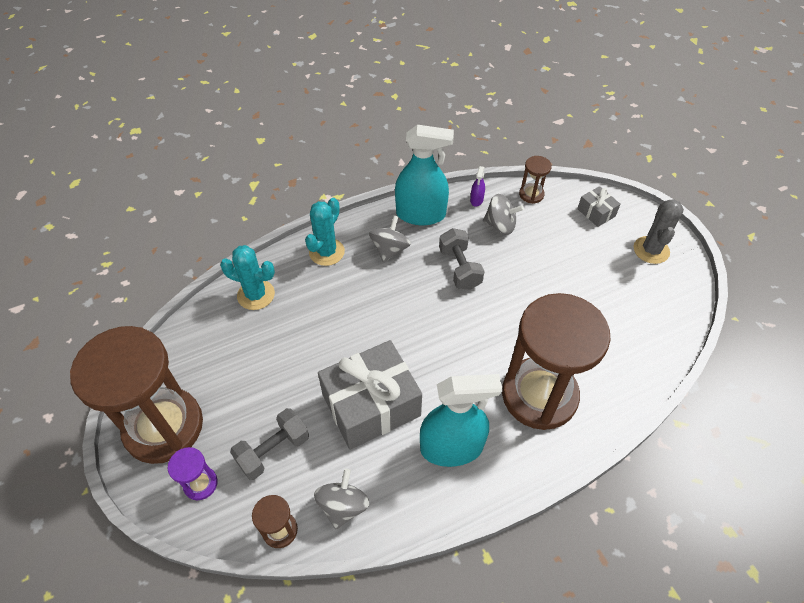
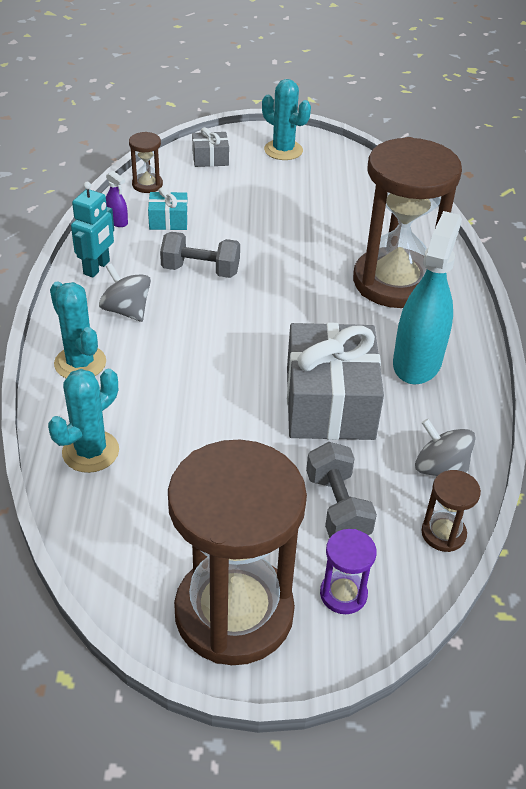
camera: 65 degrees left, 10 degrees down
turquoise spray bottle [395,125,454,225] -> turquoise robot [71,182,114,278]
grey spinning top [483,194,524,235] -> turquoise gift [148,187,188,230]
grey cactus [634,199,684,264] -> turquoise cactus [262,79,311,160]

